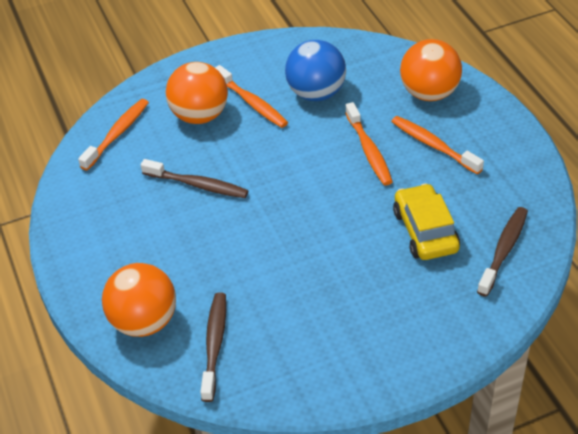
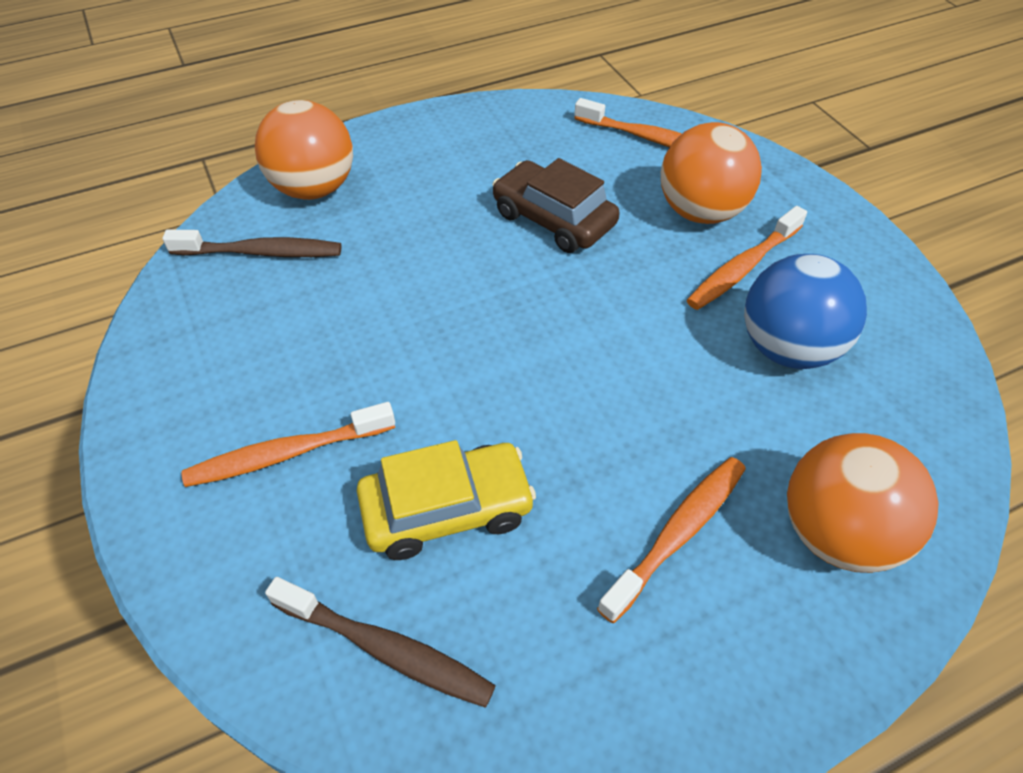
camera: 85 degrees right, 5 degrees up
brown toothbrush [141,159,248,198] -> brown car [492,158,620,253]
orange toothbrush [345,102,393,185] -> orange toothbrush moved to [181,402,395,487]

